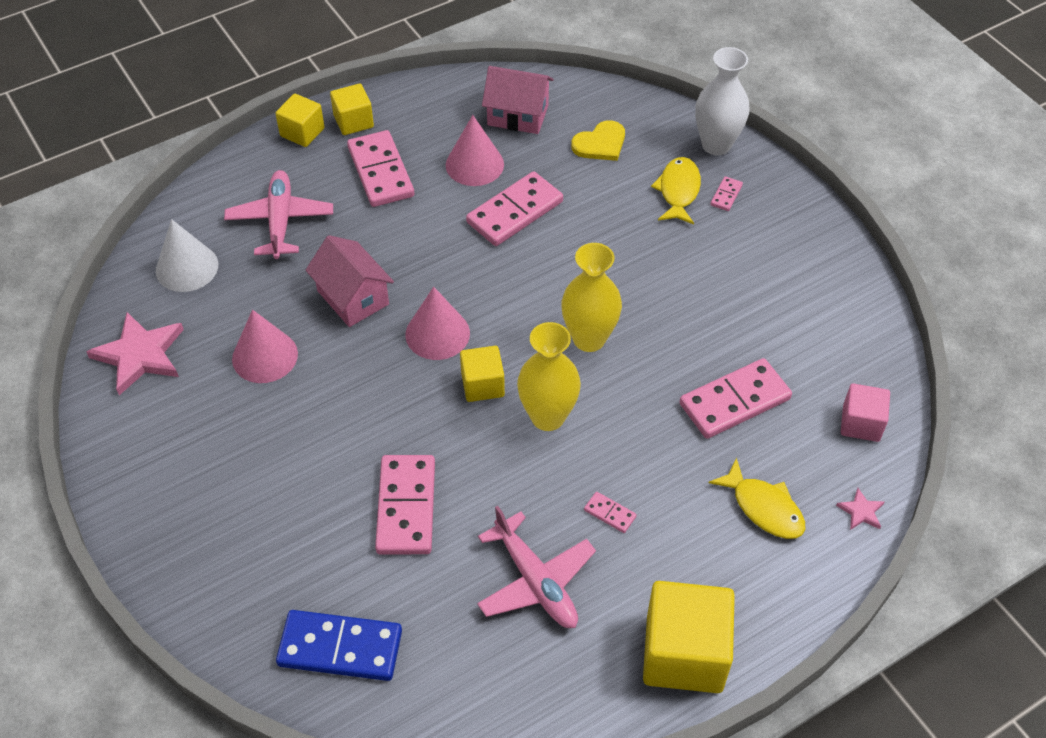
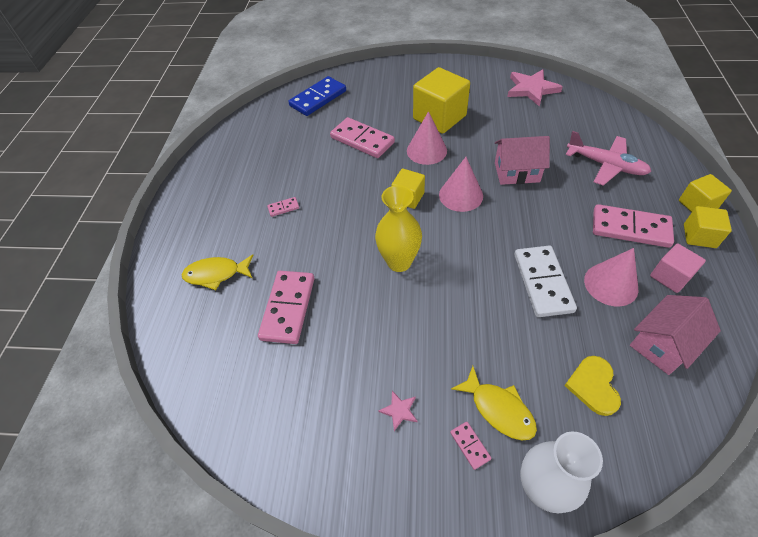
camera: 130 degrees right, 0 degrees up
white cone [156,219,218,292] -> none
pink cone [232,310,298,383] -> pink cone moved to [407,111,447,165]
pink domino [466,171,563,246] -> white domino [514,245,577,317]
pink plane [477,506,596,628] -> none
yellow vase [517,322,581,431] -> none
yellow cube [643,581,735,693] -> yellow cube moved to [413,67,470,134]
pink star [836,488,885,530] -> pink star moved to [378,391,418,431]
pink cube [841,383,890,442] -> pink cube moved to [650,244,706,293]

